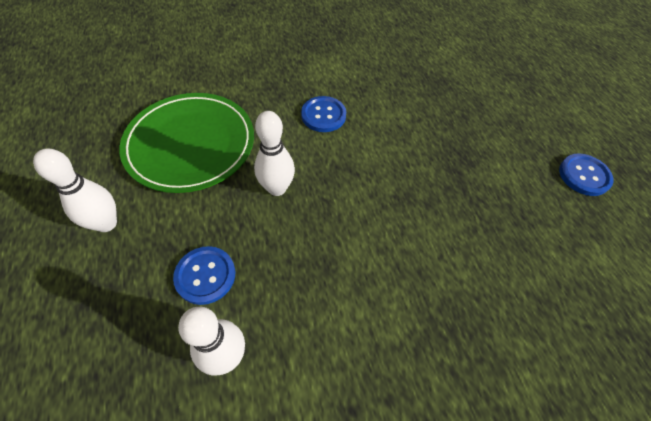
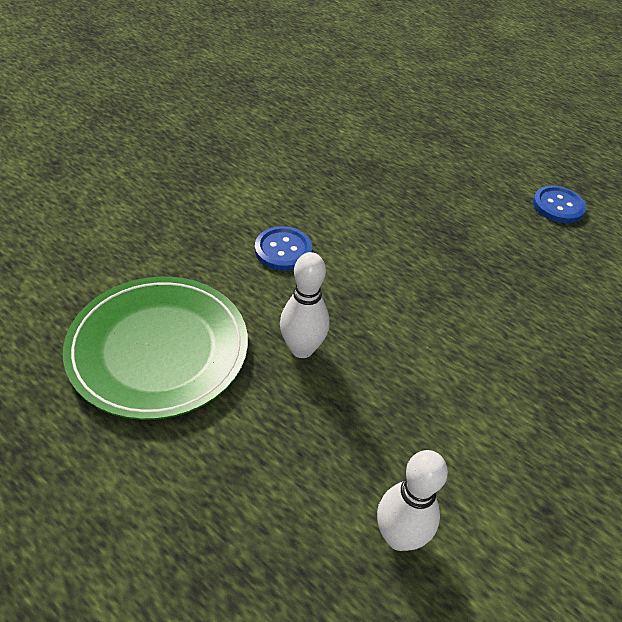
camera: 35 degrees left, 10 degrees down
white bowling pin [33,148,117,232] -> none
blue button [173,246,235,305] -> none

